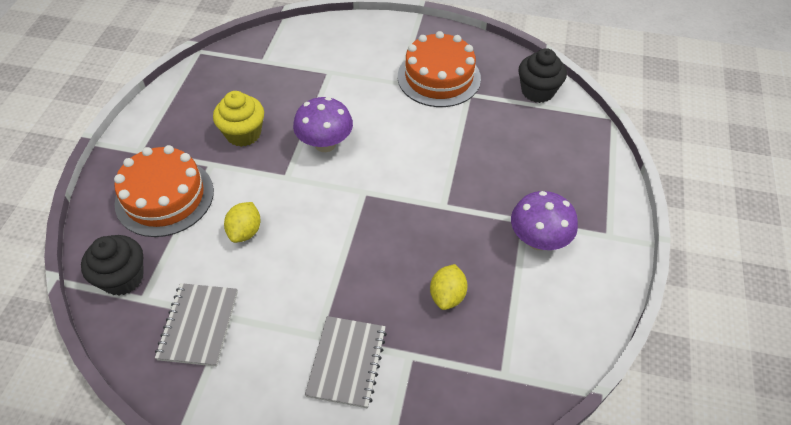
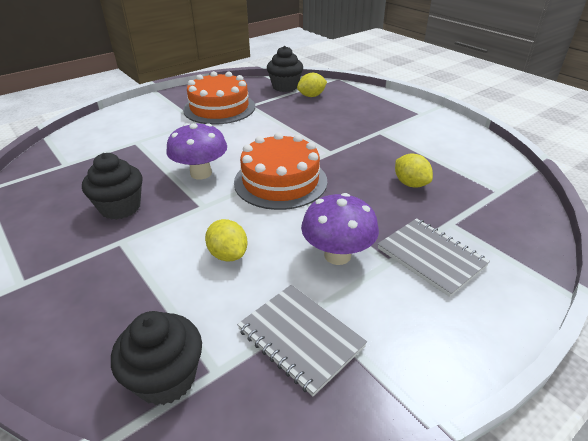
camera: 50 degrees left, 15 degrees down
orange cake [114,145,214,237] -> orange cake moved to [234,132,327,210]
yellow cupcake [213,91,264,147] -> black cupcake [82,153,142,220]
purple mushroom [511,191,578,250] -> purple mushroom moved to [301,193,379,265]
none -> yellow lemon [297,73,327,97]

